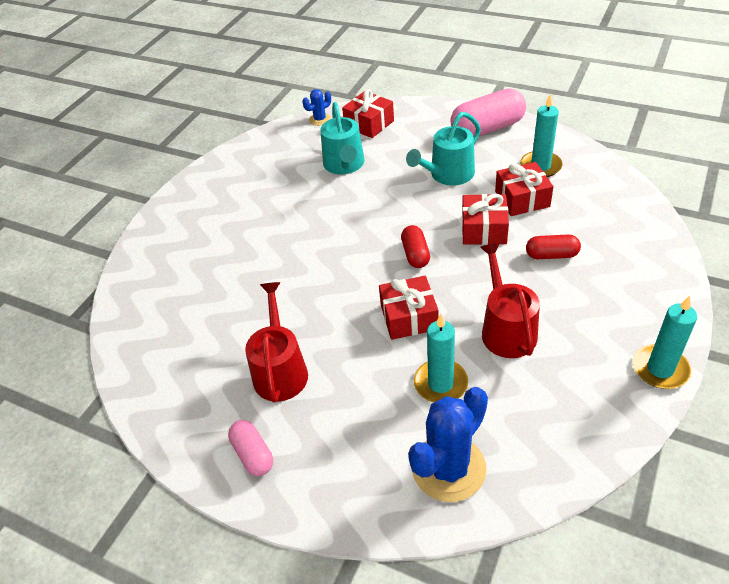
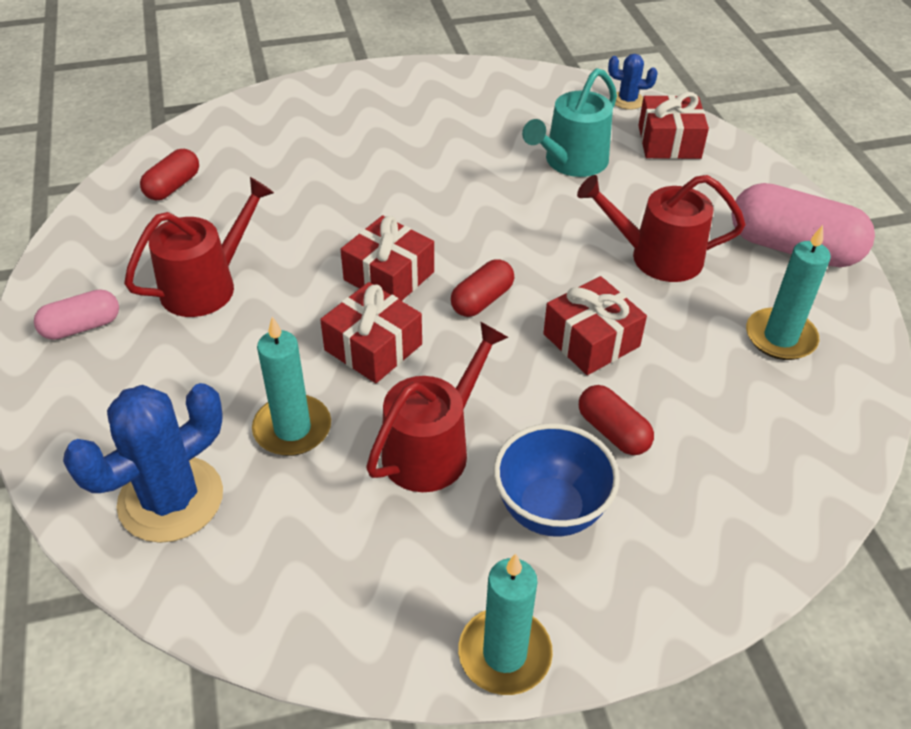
camera: 45 degrees right, 0 degrees up
pink capsule [228,420,273,476] -> pink capsule turned 45 degrees clockwise [34,289,119,340]
turquoise watering can [406,112,481,186] -> red watering can [577,175,745,282]
blue cactus [408,387,488,502] -> blue cactus turned 45 degrees counterclockwise [63,383,223,543]
red gift [495,162,554,216] -> red gift moved to [341,215,434,301]
none -> red capsule [140,149,199,201]
none -> blue bowl [494,423,620,537]

